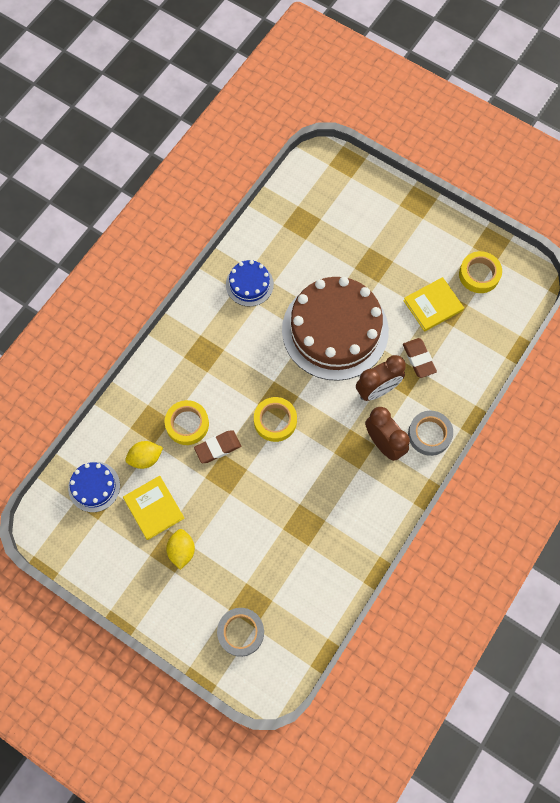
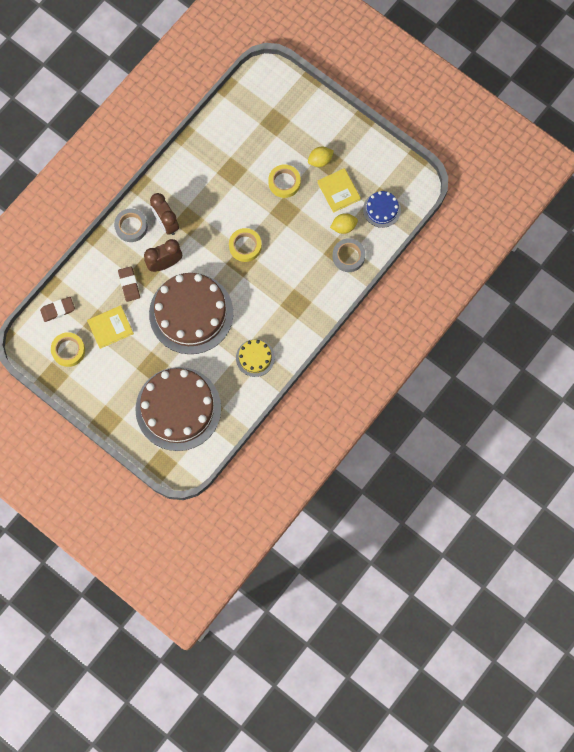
camera: 175 degrees left, 5 degrees up
yellow tape [165,400,209,445] -> yellow tape moved to [268,164,301,198]
yellow lemon [166,529,195,570] -> yellow lemon turned 60 degrees clockwise [308,147,334,167]
brown eraser [194,430,241,463] -> brown eraser moved to [40,297,75,322]
grey tape [217,608,264,657] -> grey tape moved to [332,238,365,272]
blue cake [226,260,274,307] -> yellow cake [236,339,275,377]
none -> brown cake [135,367,221,451]

